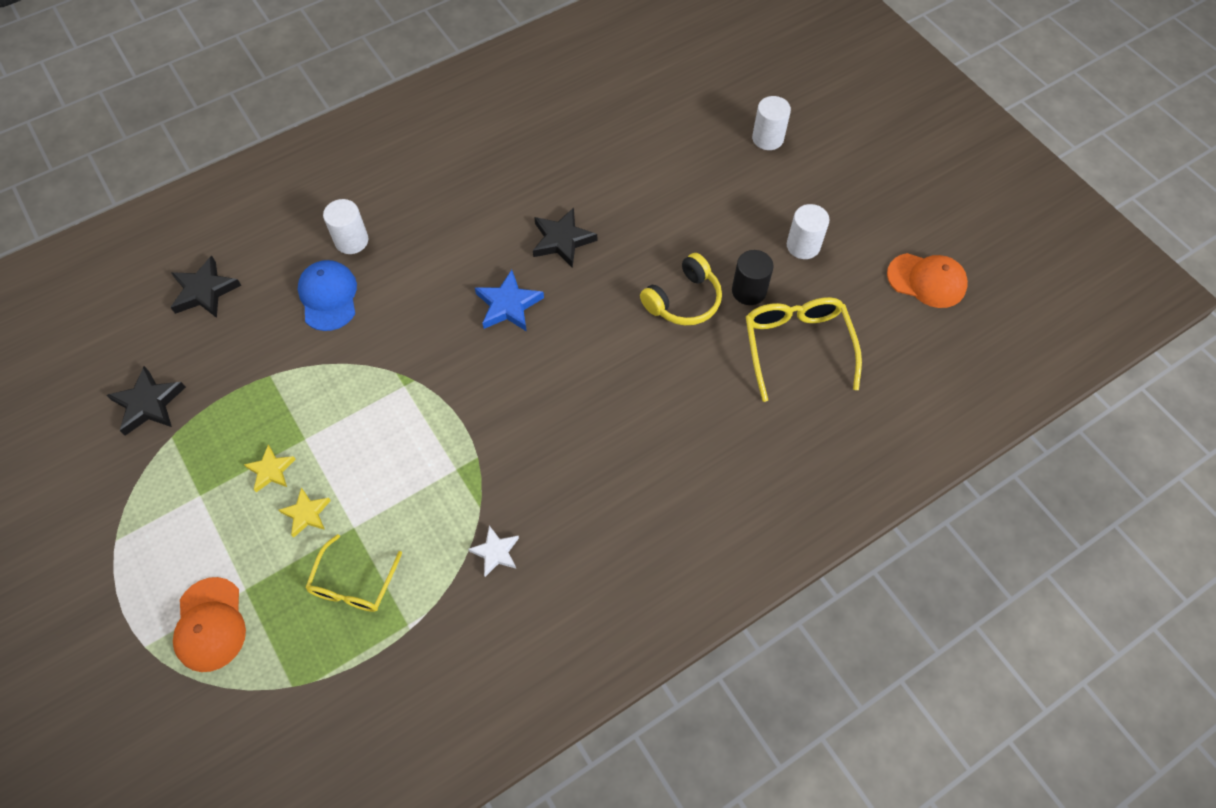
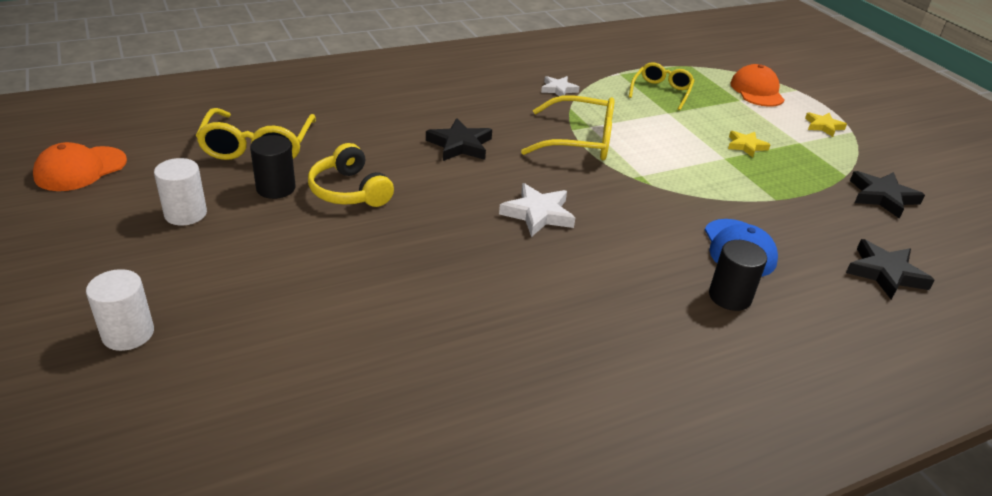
camera: 175 degrees left, 25 degrees down
yellow star [279,488,331,538] -> yellow star moved to [805,112,847,137]
white cylinder [323,199,369,254] -> black cylinder [709,240,767,311]
blue star [475,270,544,332] -> white star [499,183,575,237]
black star [533,208,597,268] -> black star moved to [426,118,492,161]
yellow headphones [640,253,722,325] -> yellow headphones turned 90 degrees counterclockwise [308,143,394,207]
orange cap [887,253,968,308] -> orange cap turned 75 degrees counterclockwise [33,142,127,191]
none -> yellow glasses [521,95,615,160]

